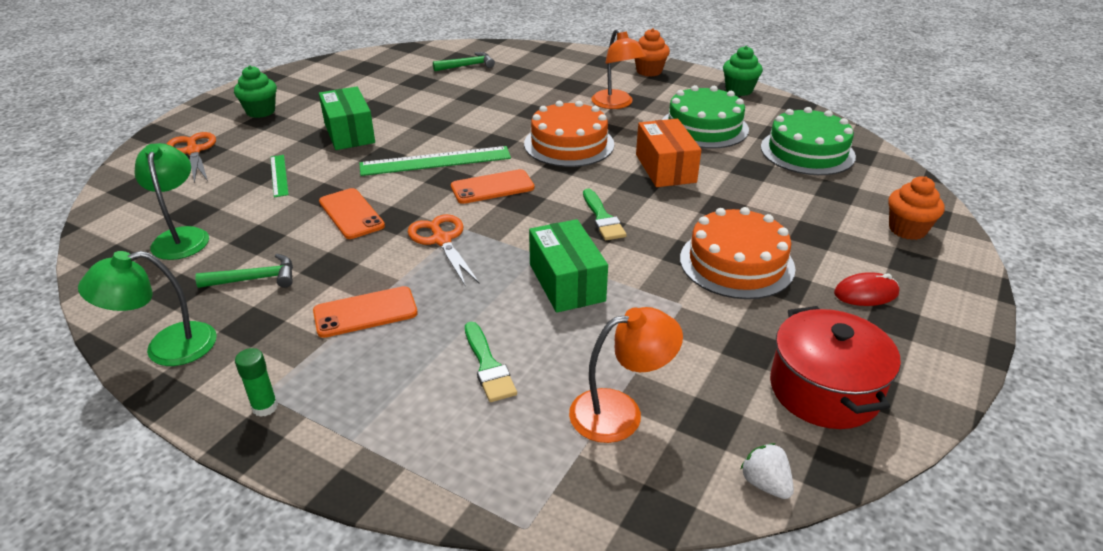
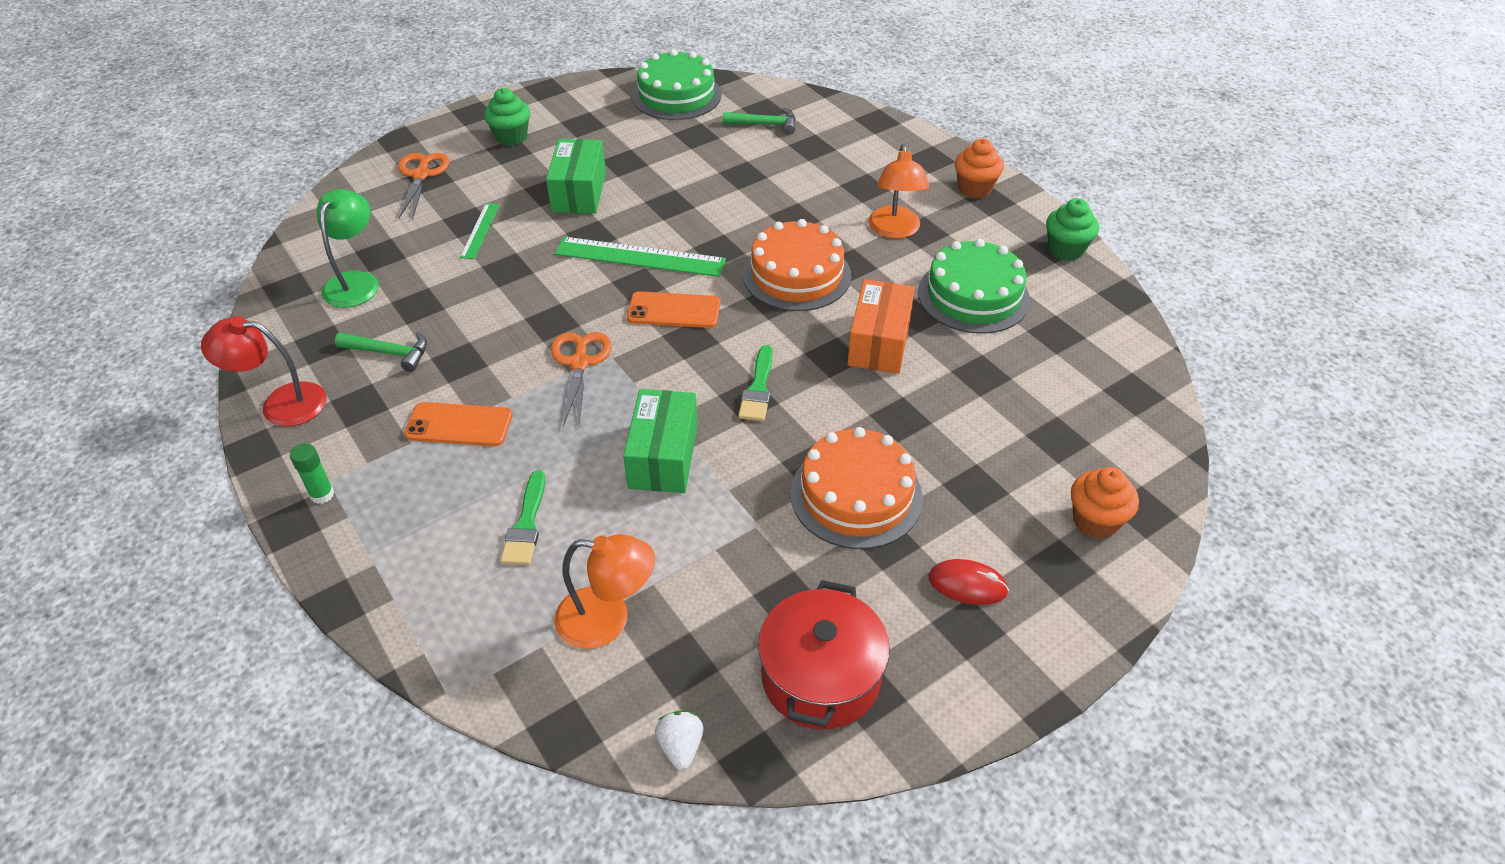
camera: 25 degrees right, 10 degrees up
green lamp [78,251,217,366] -> red lamp [201,316,327,427]
orange phone [319,188,385,239] -> none
green cake [761,107,856,175] -> green cake moved to [632,49,721,120]

